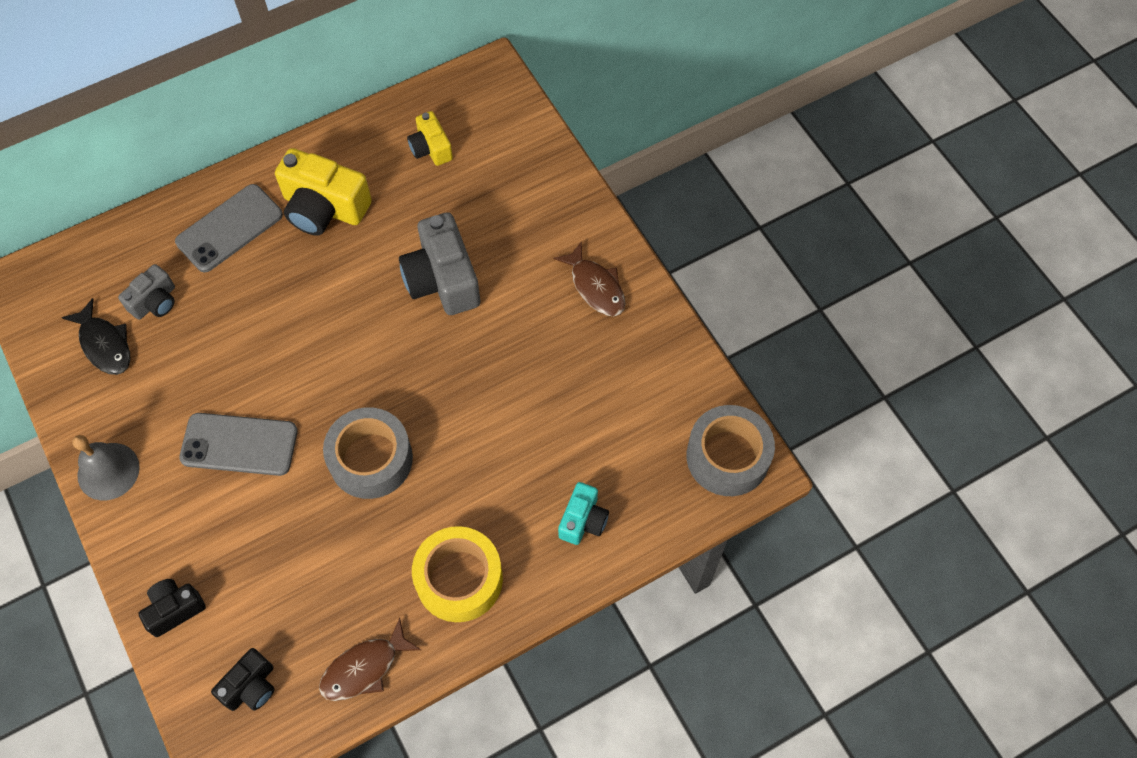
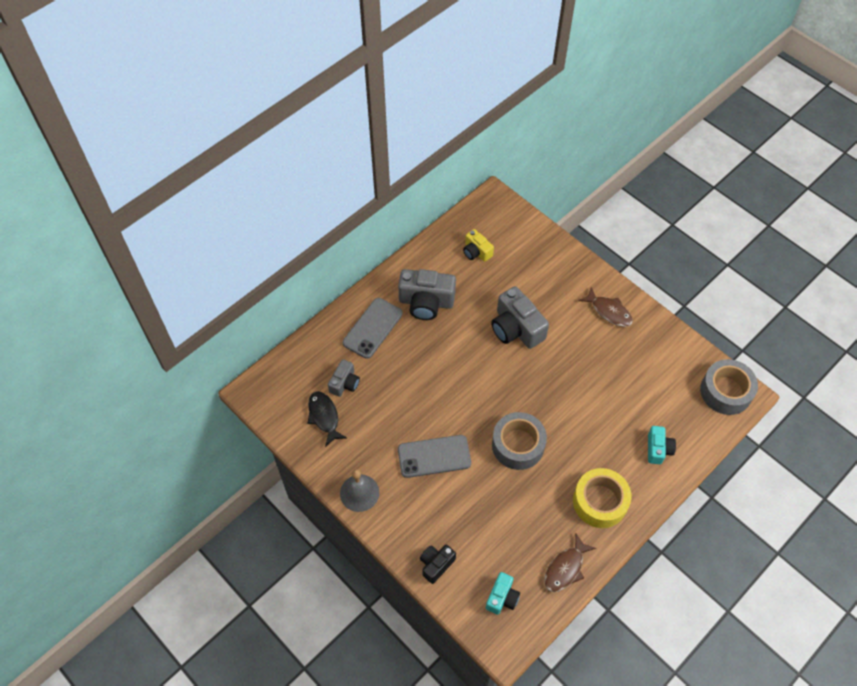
camera: 15 degrees left, 5 degrees down
black fish [61,298,131,375] -> black fish turned 150 degrees counterclockwise [307,391,347,447]
black camera [211,648,274,711] -> turquoise camera [486,572,520,615]
yellow camera [275,148,372,236] -> grey camera [398,269,456,320]

